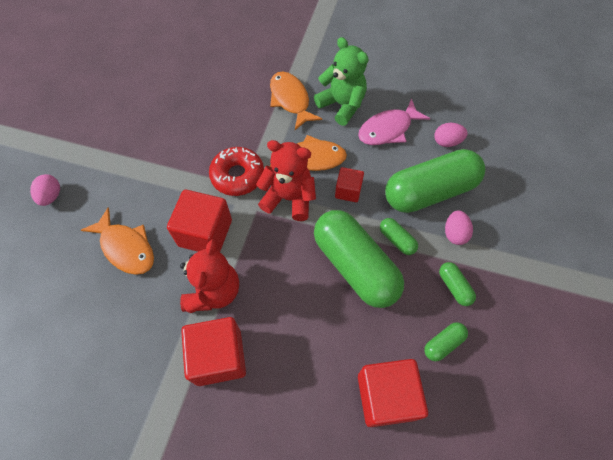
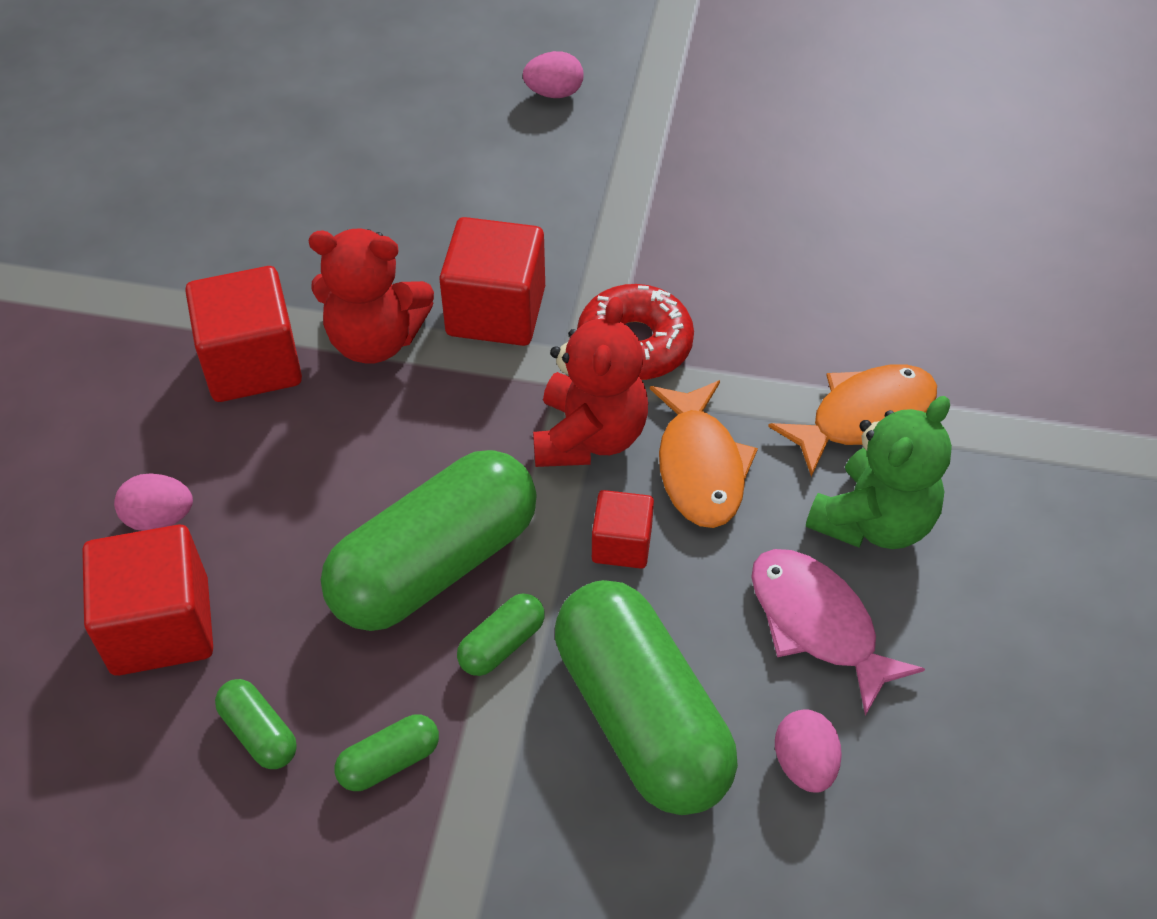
camera: 85 degrees right, 10 degrees down
orange fish [81,208,154,275] -> none
pink egg [445,210,473,245] -> pink egg moved to [114,474,193,531]

